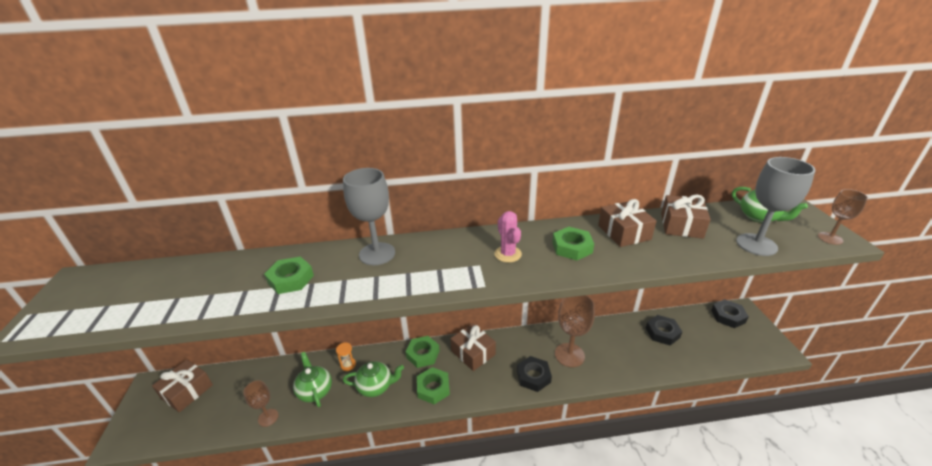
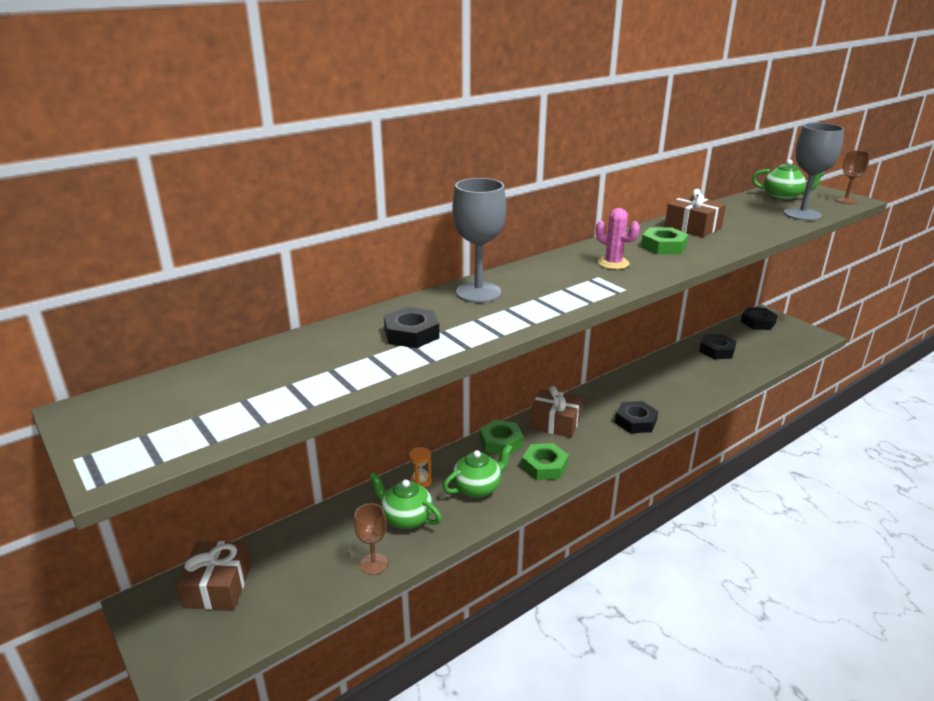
camera: 30 degrees left, 5 degrees down
green nut [264,256,314,294] -> black nut [384,307,440,348]
brown goblet [555,295,595,367] -> none
brown gift [661,195,711,239] -> none

